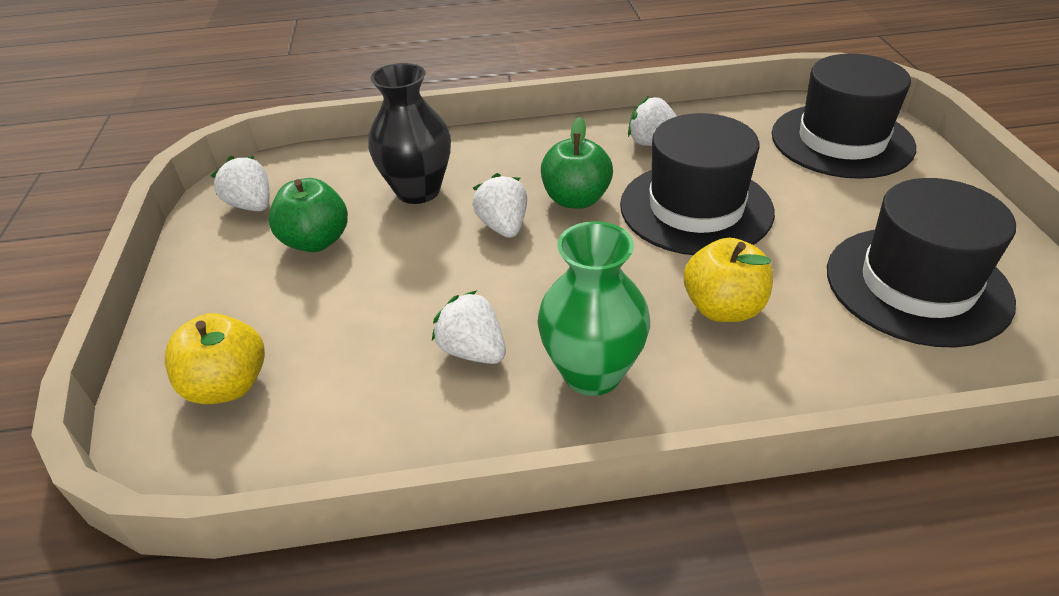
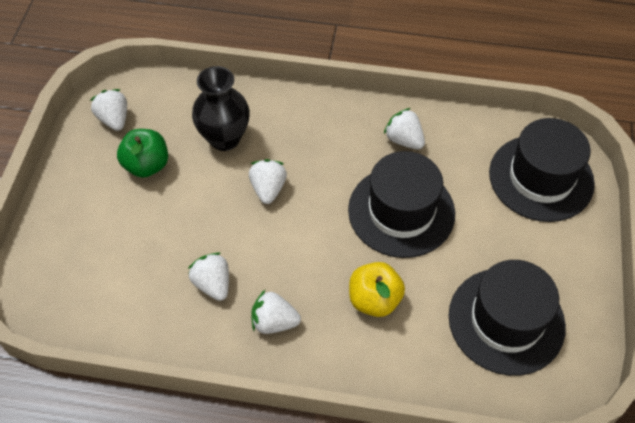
camera: 15 degrees right, 15 degrees up
yellow apple [165,313,265,404] -> none
green vase [537,221,650,396] -> white strawberry [252,290,301,334]
green apple [541,117,613,209] -> none

